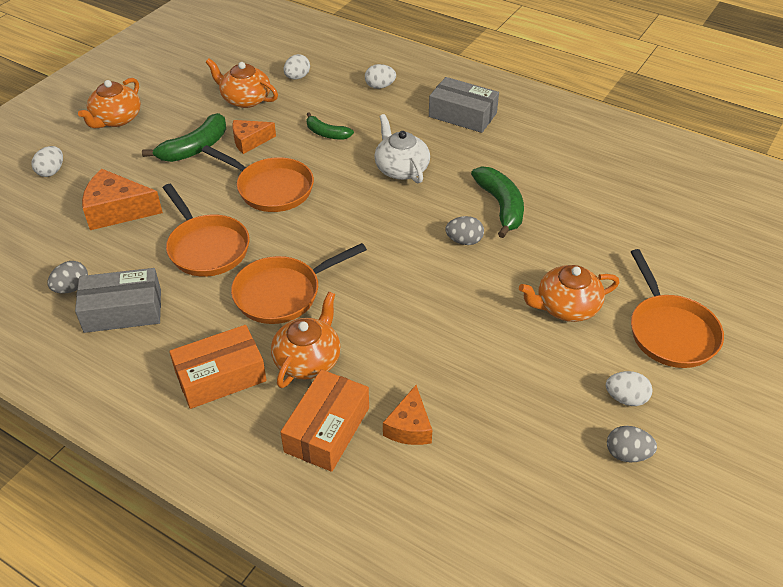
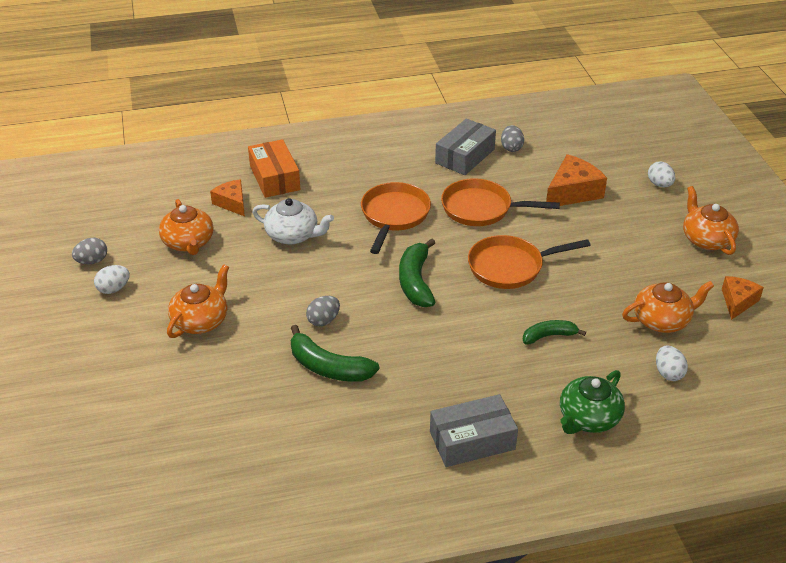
camera: 135 degrees right, 5 degrees down
green banana [142,113,226,162] -> green banana moved to [399,238,435,307]
orange box [169,325,267,409] -> none
orange cheese [232,120,276,154] -> orange cheese moved to [722,276,764,320]
orange teapot [271,292,341,388] -> orange teapot moved to [159,199,214,255]
white egg [365,64,396,89] -> green teapot [560,370,625,434]
white teapot [374,114,430,183] -> white teapot moved to [252,198,334,244]
orange pan [631,249,724,368] -> none

